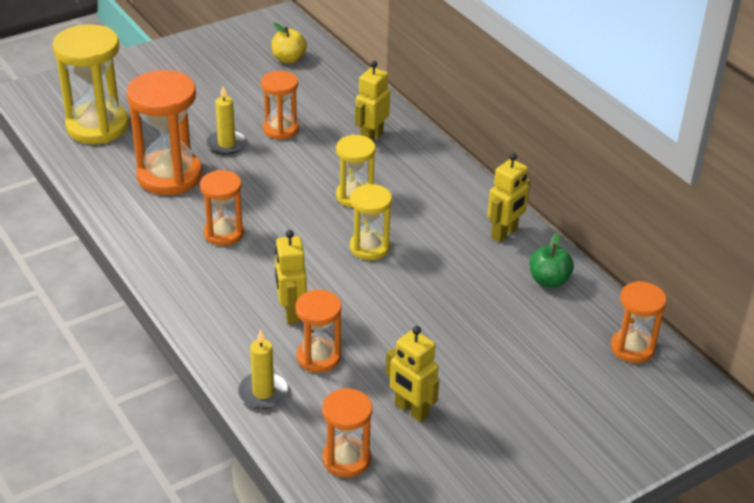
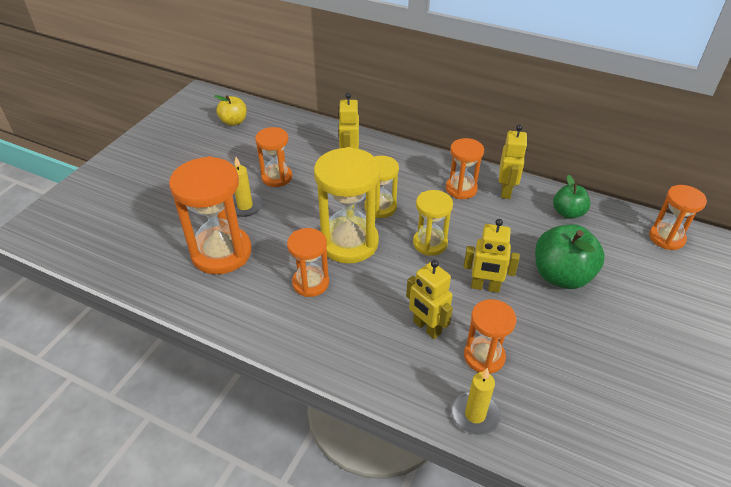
camera: 30 degrees left, 5 degrees up
yellow hourglass [53,24,129,144] -> yellow hourglass moved to [314,147,380,264]
orange hourglass [322,388,372,478] -> orange hourglass moved to [446,138,484,199]
yellow robot [386,326,439,422] -> yellow robot moved to [463,219,520,293]
none -> green apple [535,224,605,289]

